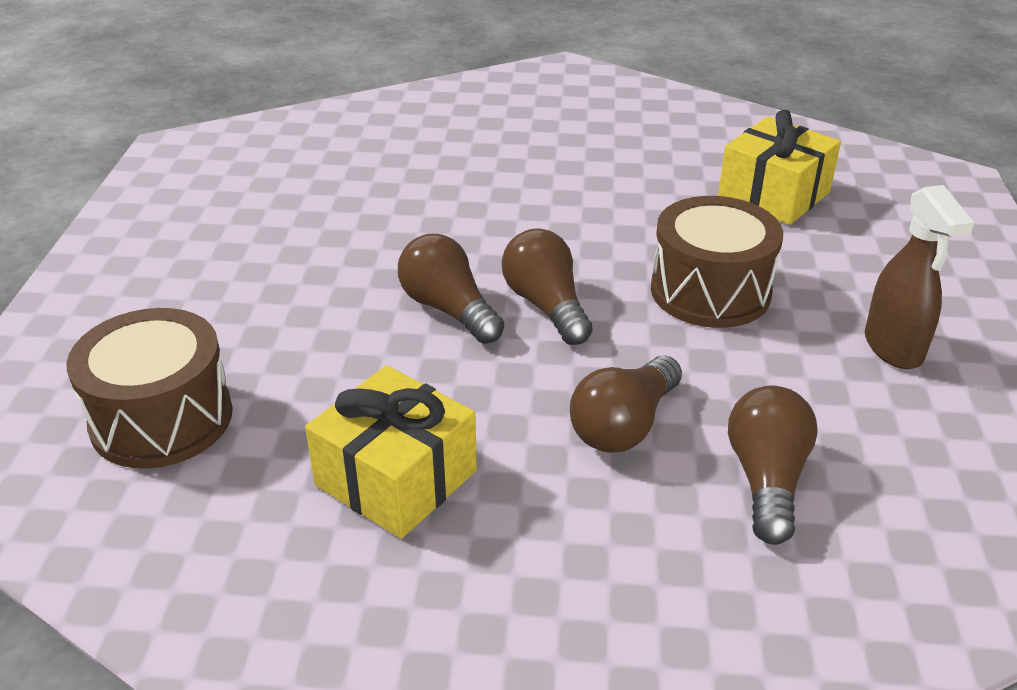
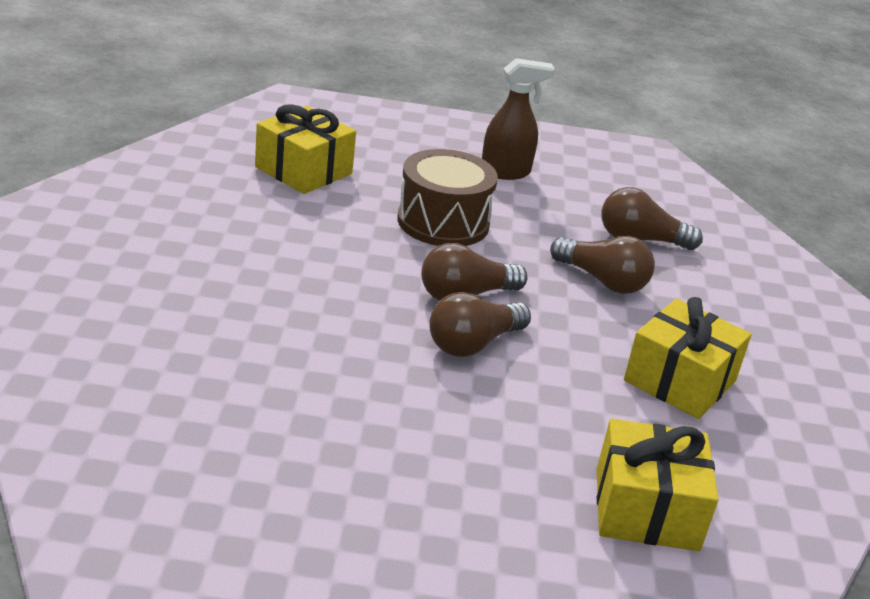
camera: 95 degrees left, 5 degrees down
brown drum [66,308,233,469] -> yellow gift [597,418,719,551]

